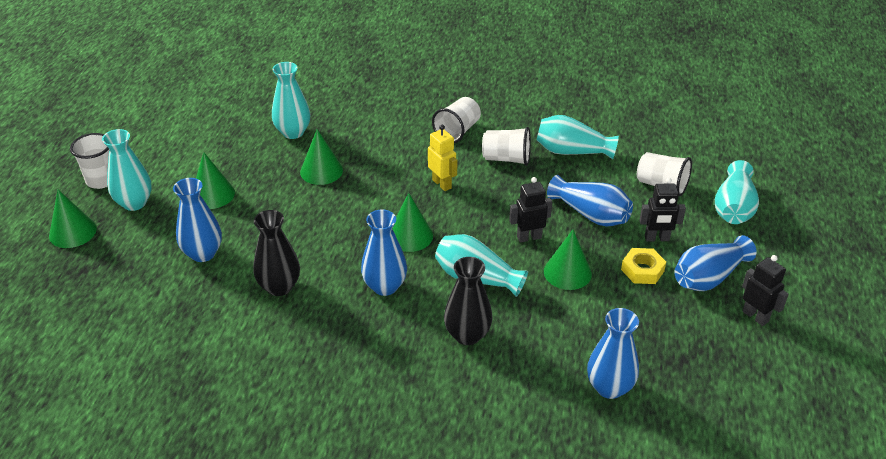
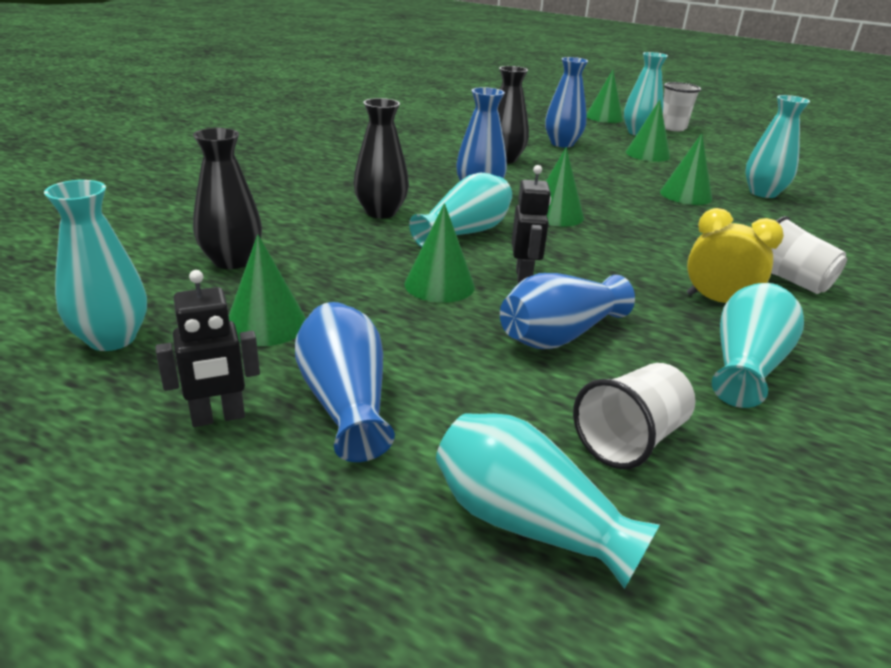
camera: 105 degrees right, 10 degrees down
yellow robot [428,125,457,191] -> none
white cup [482,127,531,166] -> yellow clock [687,208,784,303]
blue vase [587,308,639,399] -> black vase [193,128,262,269]
yellow nut [621,248,666,284] -> none
black robot [639,178,686,242] -> none
none -> turquoise vase [44,180,147,351]
none -> green cone [229,234,306,346]

